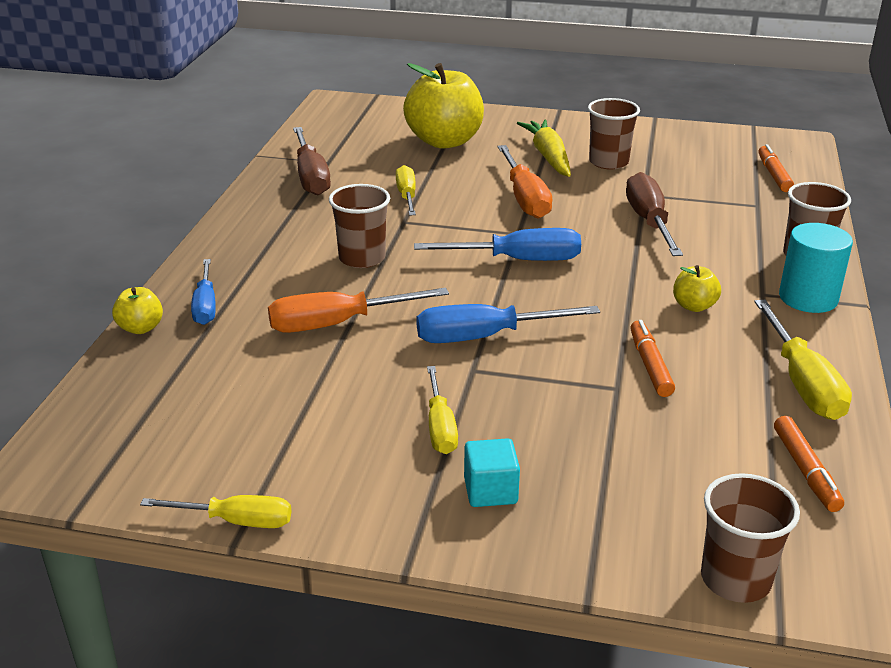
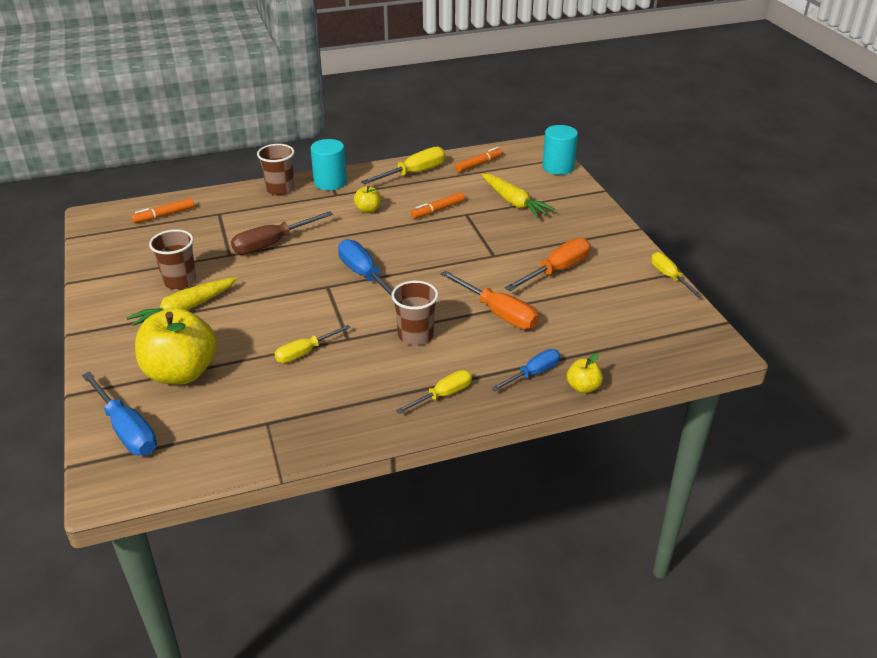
camera: 120 degrees left, 5 degrees up
brown screwdriver [293,127,331,195] -> none
blue screwdriver [416,304,600,343] -> blue screwdriver moved to [82,372,157,455]
yellow screwdriver [427,366,458,454] -> yellow screwdriver moved to [396,370,472,414]
turquoise cube [464,438,520,507] -> none
orange screwdriver [498,145,553,219] -> orange screwdriver moved to [505,238,591,291]
brown cup [701,473,800,603] -> turquoise cylinder [542,125,578,175]
none -> yellow carrot [481,173,555,218]

